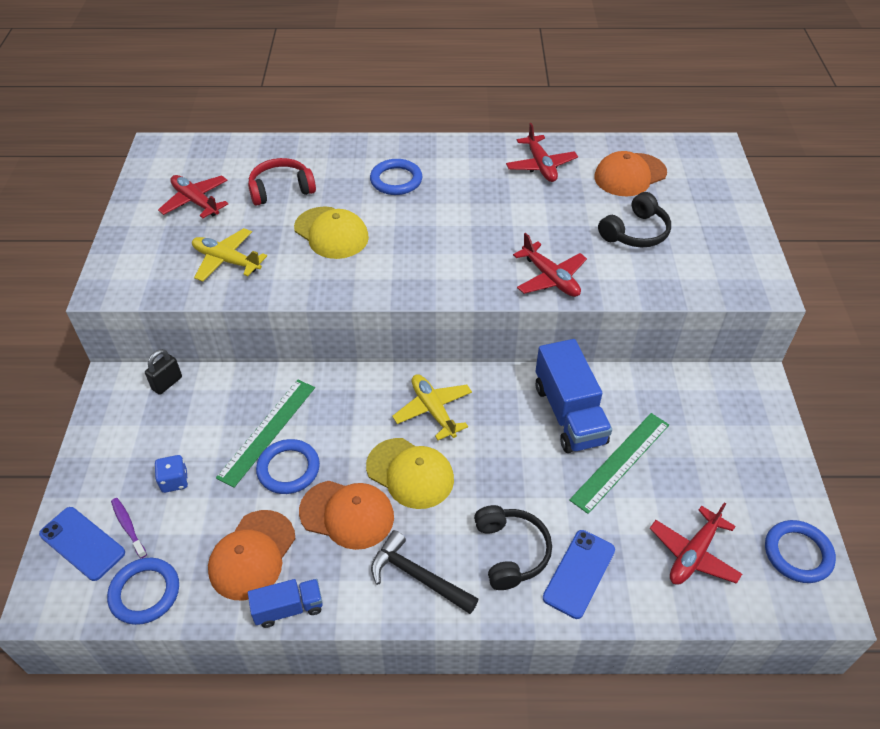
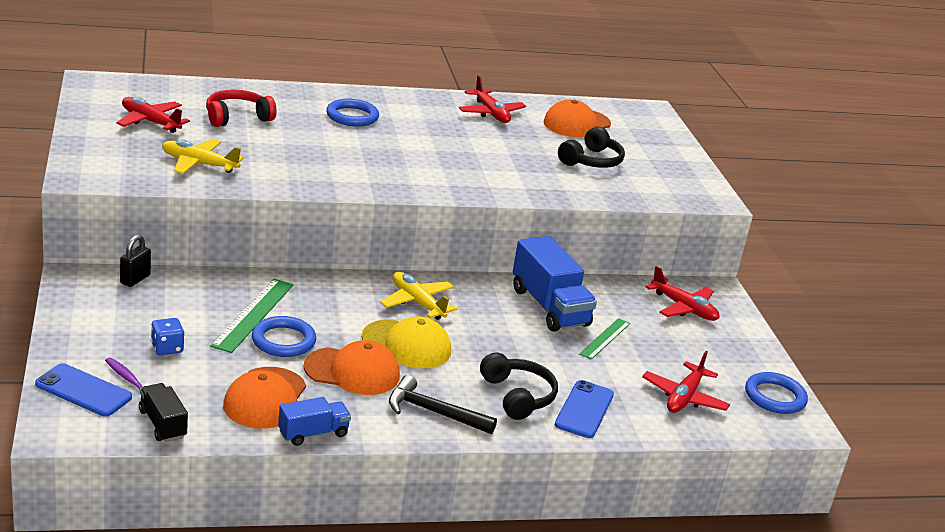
camera: 15 degrees left, 20 degrees down
blue ring [107,558,179,625] -> black truck [139,383,188,442]
yellow cap [294,206,369,259] -> none
red plane [513,233,587,297] -> red plane moved to [645,266,719,321]
green ruler [569,413,669,514] -> green ruler [579,318,630,360], size x0.64

